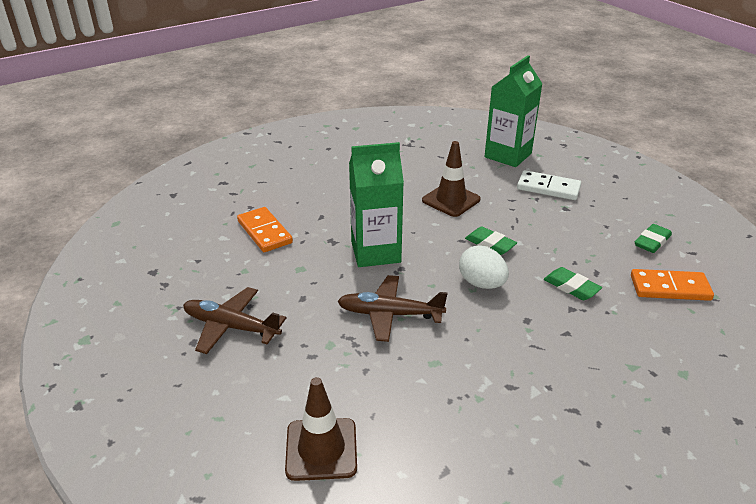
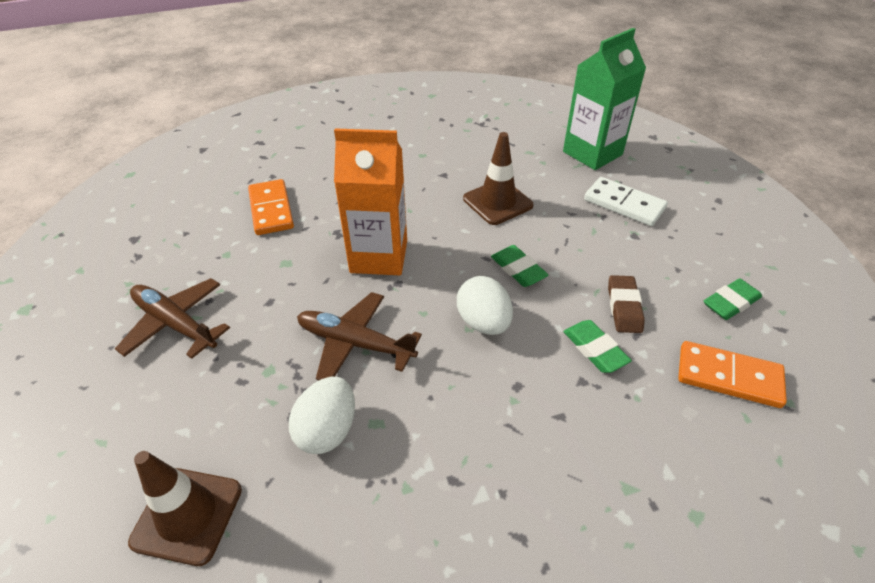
camera: 15 degrees right, 10 degrees up
green carton [349,142,404,267] -> orange carton [334,128,407,275]
none -> white egg [289,377,355,454]
none -> brown eraser [608,275,645,333]

